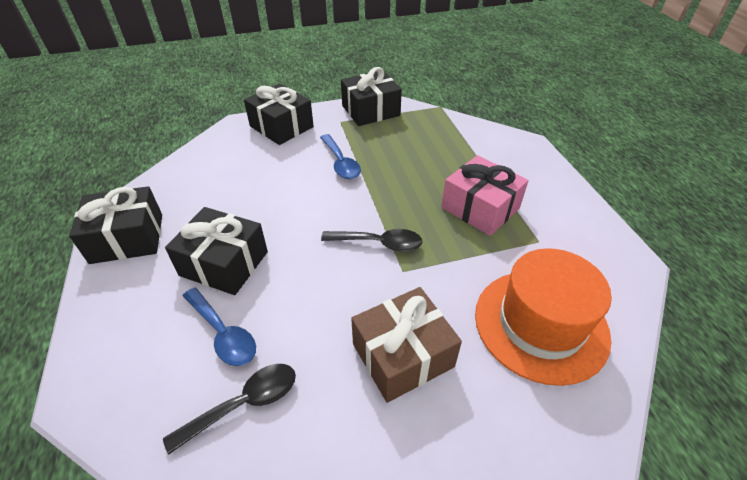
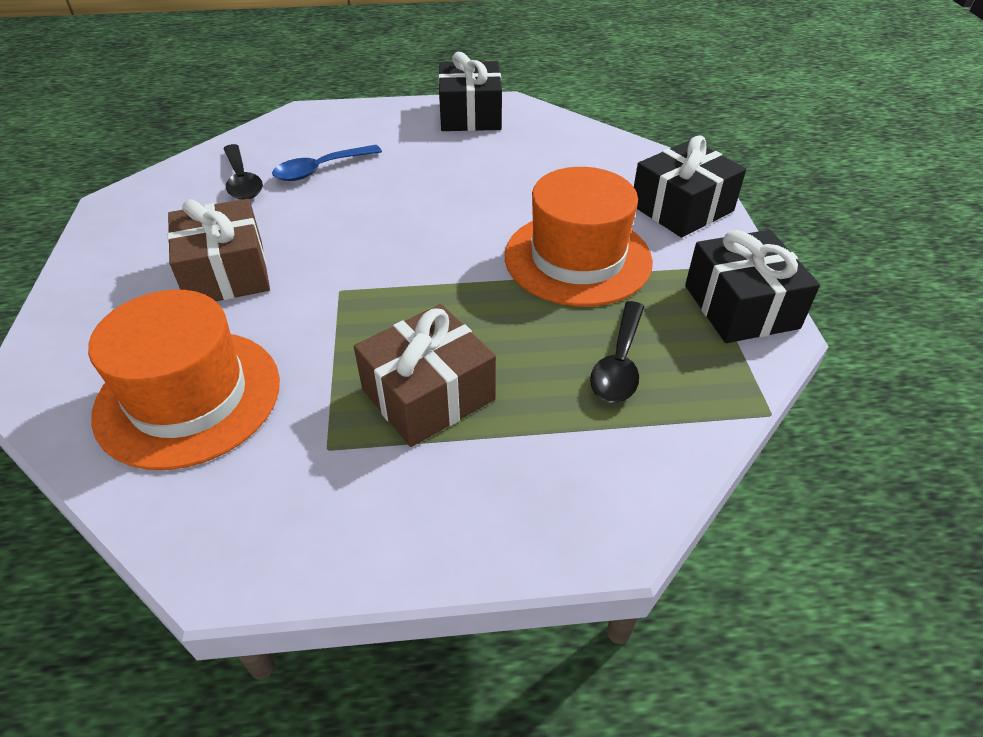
camera: 100 degrees right, 0 degrees up
black gift [165,207,268,295] -> none
blue spoon [320,134,361,179] -> orange hat [505,167,653,307]
black spoon [321,229,422,252] -> black spoon moved to [590,301,645,403]
pink gift [442,155,529,236] -> brown gift [354,304,496,447]

